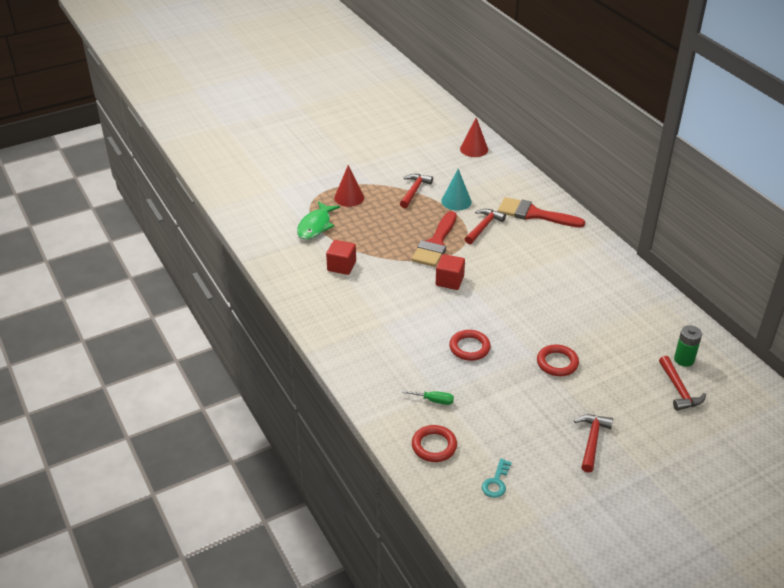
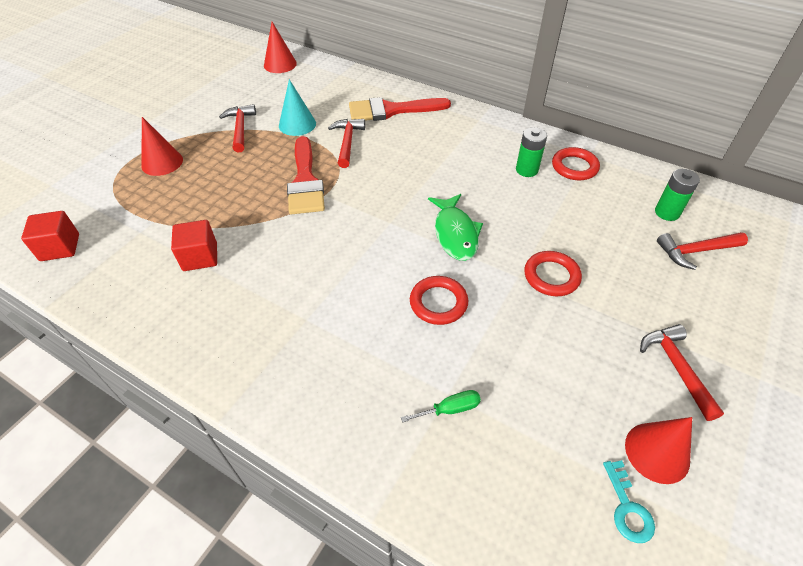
camera: 30 degrees left, 10 degrees up
green fish [297,201,340,240] -> green fish moved to [428,194,483,261]
red ring [412,425,457,462] -> red ring moved to [552,147,600,180]
red cube [436,254,465,290] -> red cube moved to [21,211,79,261]
red hammer [659,356,706,411] -> red hammer turned 120 degrees clockwise [657,232,748,270]
none -> green battery [516,127,547,177]
none -> red cone [625,417,692,484]

